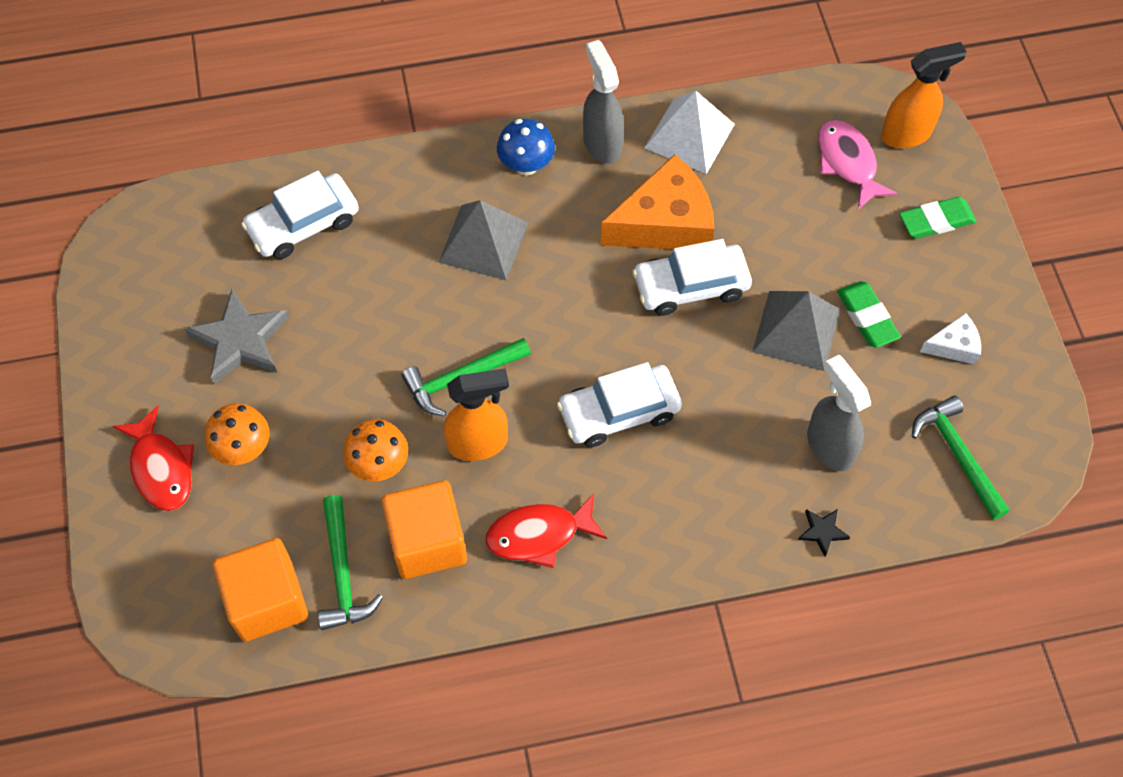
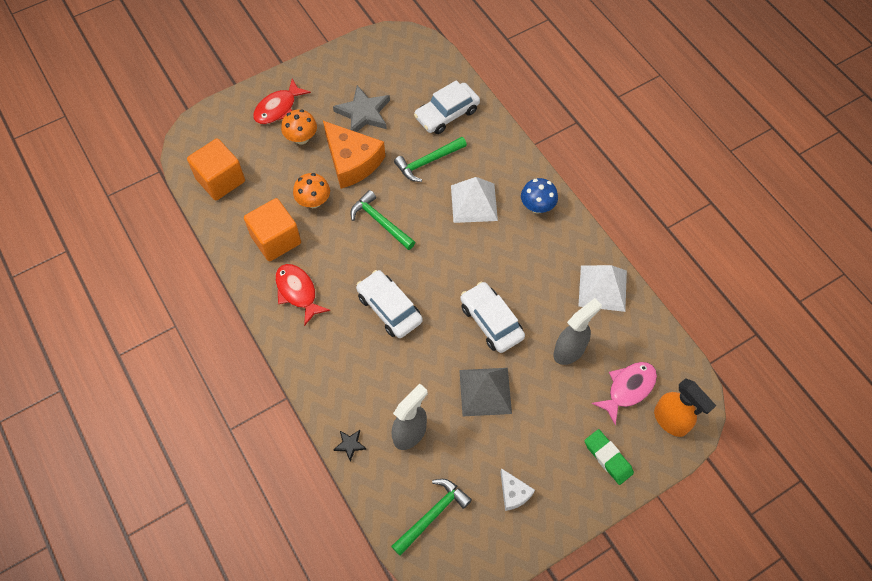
camera: 70 degrees right, 0 degrees up
white car [241,171,359,259] -> white car turned 75 degrees counterclockwise [414,80,480,134]
green hammer [318,495,383,630] -> green hammer moved to [394,137,467,182]
grey pyramid [439,200,528,280] -> white pyramid [451,177,498,223]
orange spray bottle [444,368,509,461] -> none
grey spray bottle [583,40,624,164] -> grey spray bottle moved to [553,298,602,365]
orange cheese [600,154,714,249] -> orange cheese moved to [323,121,385,189]
green eraser [837,281,901,348] -> none

